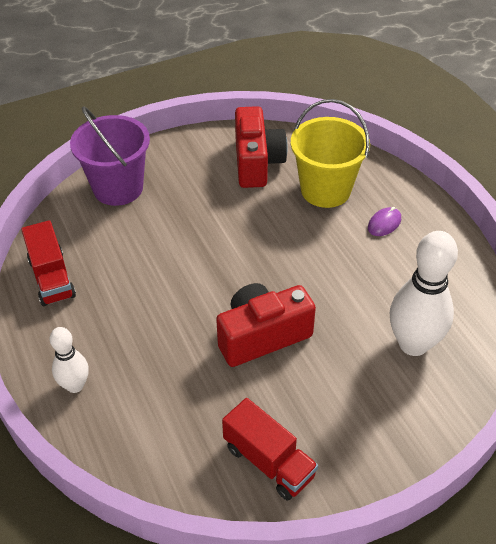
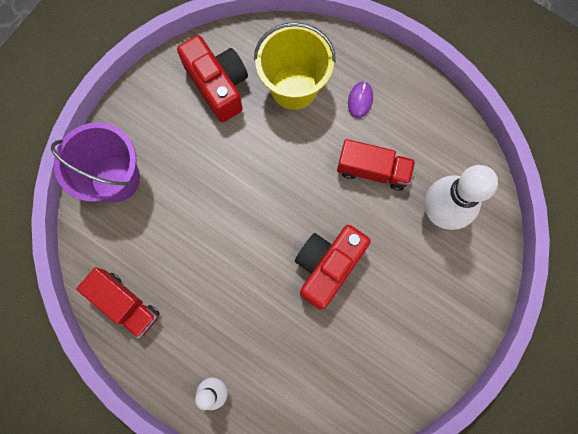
camera: 30 degrees left, 30 degrees up
red truck [222,398,318,500] -> red truck moved to [337,139,415,191]

